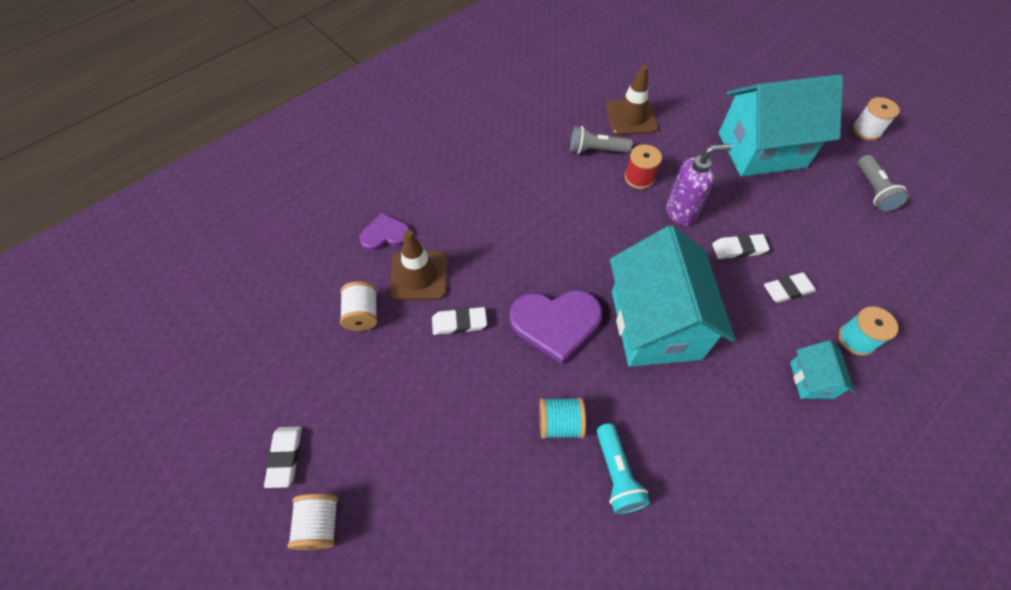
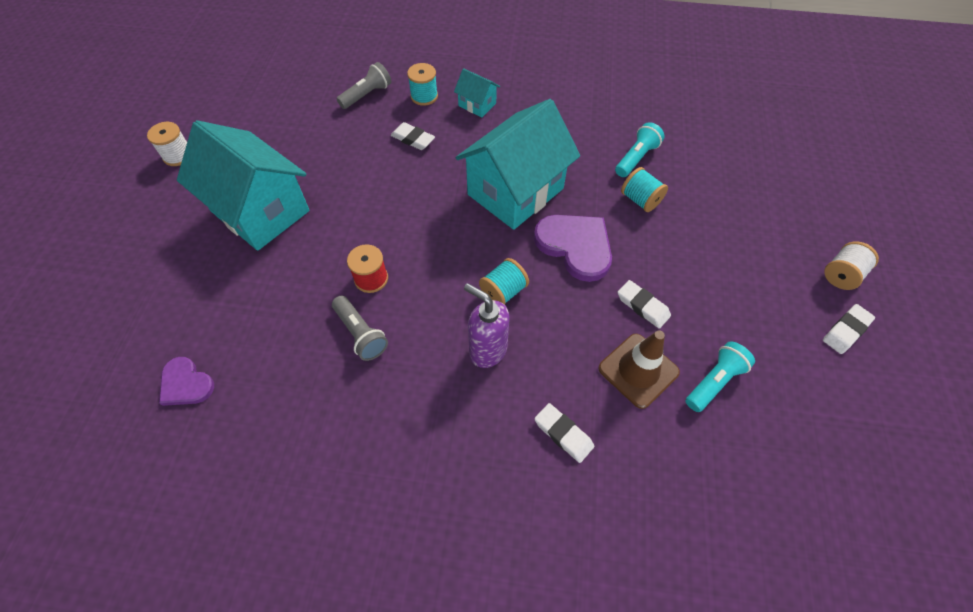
camera: 130 degrees left, 0 degrees up
white spool [340,281,378,331] -> turquoise flashlight [686,341,755,412]
purple heart [359,213,410,251] -> purple heart moved to [159,357,214,406]
brown traffic cone [606,65,658,135] -> none
purple soap dispenser [666,144,732,225] -> purple soap dispenser moved to [464,283,510,368]
white eraser [712,234,770,259] -> white eraser moved to [535,403,594,463]
turquoise house [790,340,855,399] -> turquoise house turned 75 degrees clockwise [454,68,500,117]
grey flashlight [858,155,909,212] -> grey flashlight moved to [337,62,391,109]
none -> turquoise spool [479,258,529,305]

